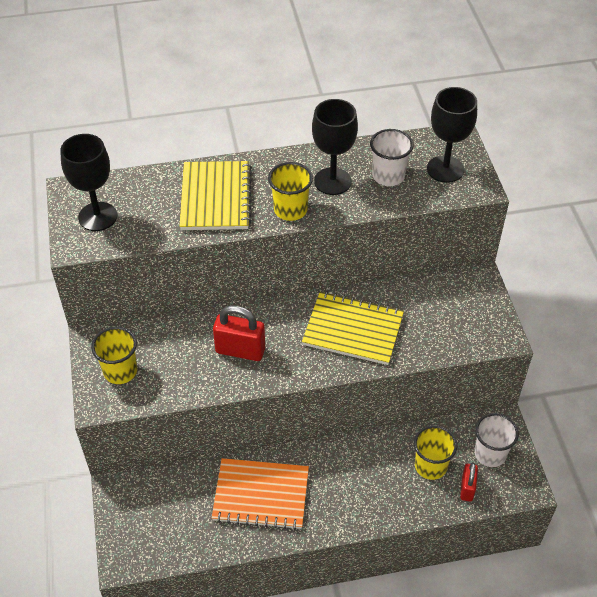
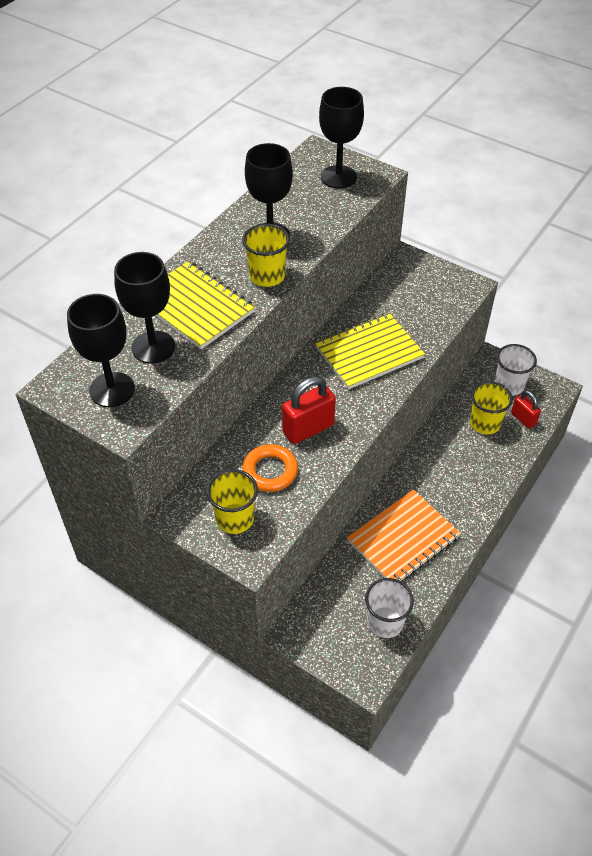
camera: 45 degrees left, 0 degrees up
white cup [370,129,414,186] -> white cup moved to [365,578,414,638]
none -> black goblet [114,252,175,364]
none -> orange ring [242,444,298,492]

